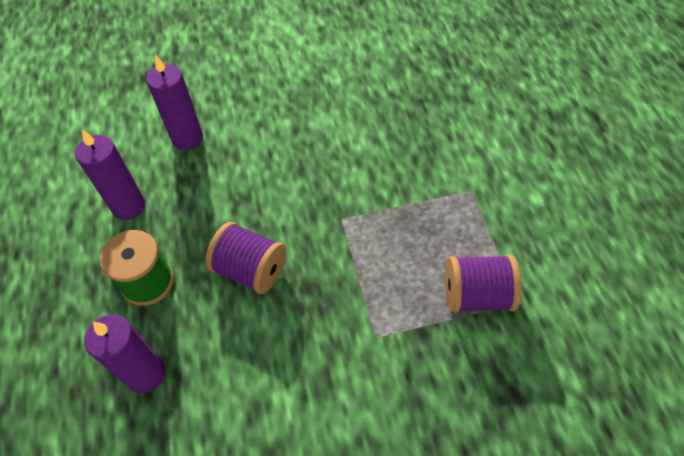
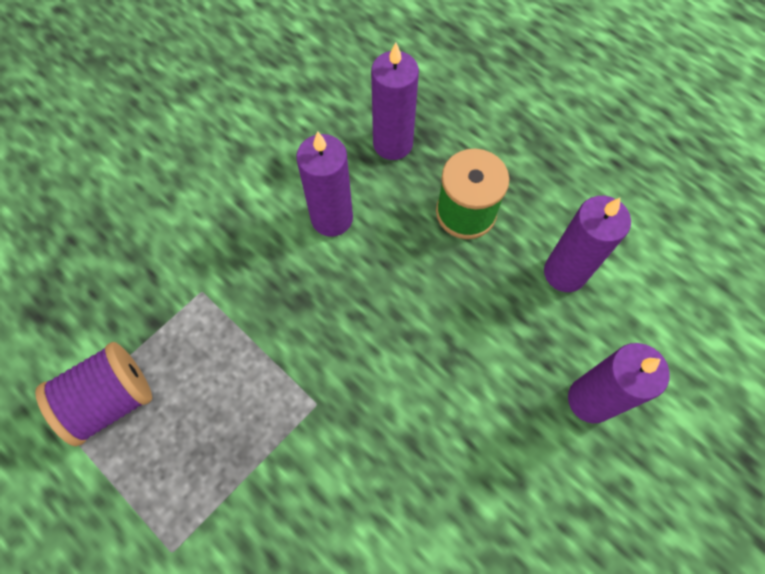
camera: 145 degrees right, 10 degrees up
purple spool [205,222,286,294] -> none
none -> purple candle [296,131,353,237]

